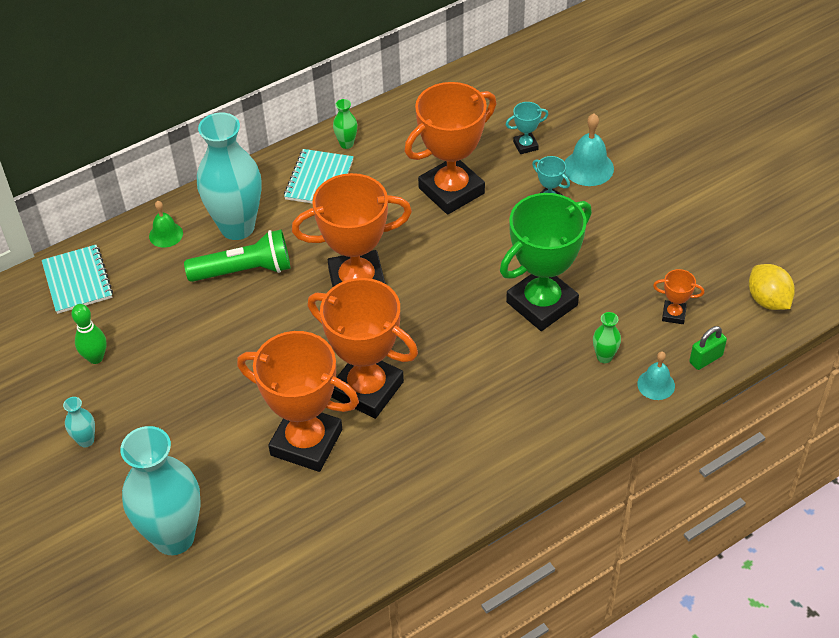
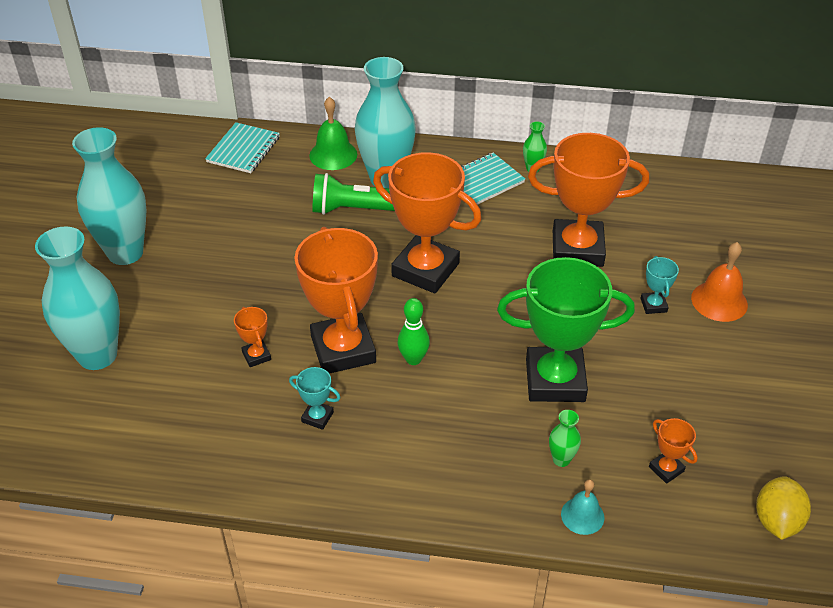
camera: 40 degrees right, 5 degrees down
turquoise vase [63,397,95,447] -> turquoise vase [72,127,147,265], size x2.44
green bowling pin [71,304,107,364] -> green bowling pin moved to [397,298,430,365]
green bell [149,201,183,248] -> green bell [309,97,357,170], size x1.54
green flashlight [184,230,290,282] -> green flashlight turned 150 degrees clockwise [312,173,395,215]
orange trophy [237,331,359,472] -> orange trophy [234,307,271,367], size x0.42
turquoise trophy [506,102,549,154] -> turquoise trophy moved to [289,367,340,430]
turquoise bell [565,114,614,186] -> orange bell [691,242,748,322]
green padlock [689,326,727,370] -> none

